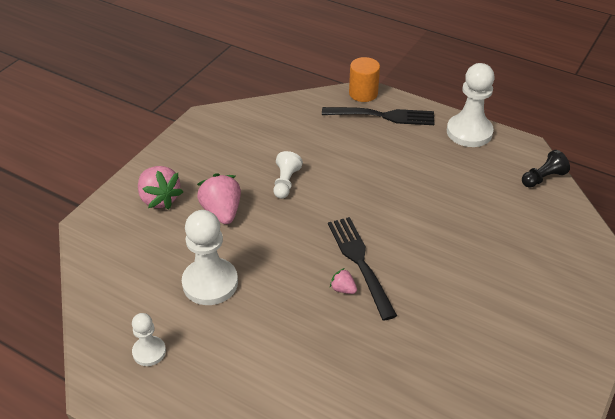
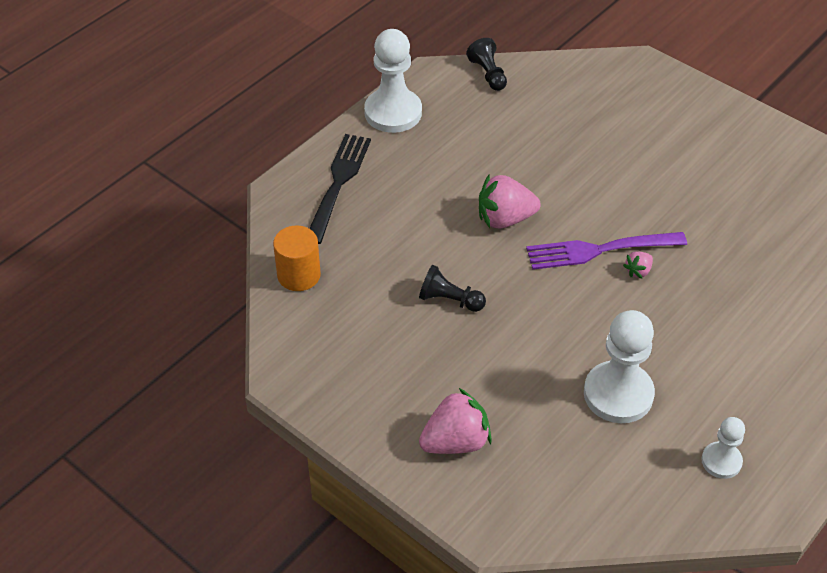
camera: 80 degrees left, 5 degrees up
pink strawberry [197,173,241,224] -> pink strawberry moved to [479,174,541,229]
white pawn [273,151,303,199] -> black pawn [419,265,486,312]
black fork [328,217,397,321] -> purple fork [526,232,687,270]
orange cylinder [349,57,380,102] -> orange cylinder moved to [273,225,321,291]

